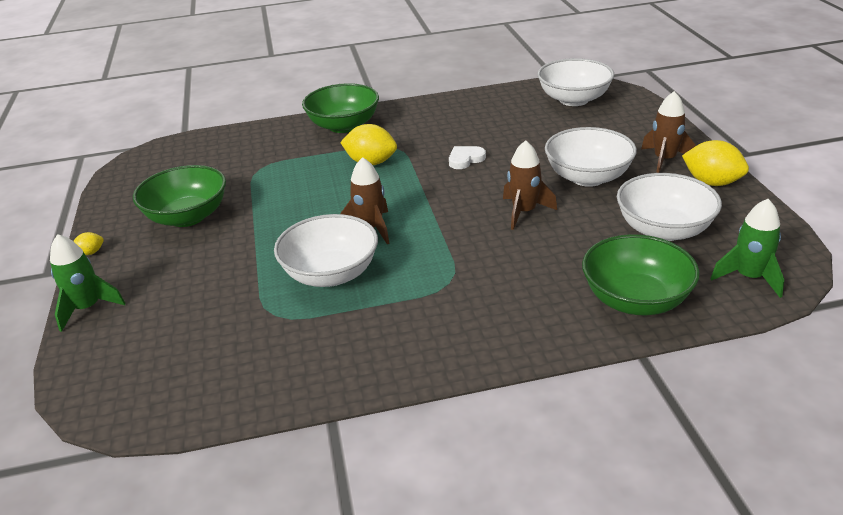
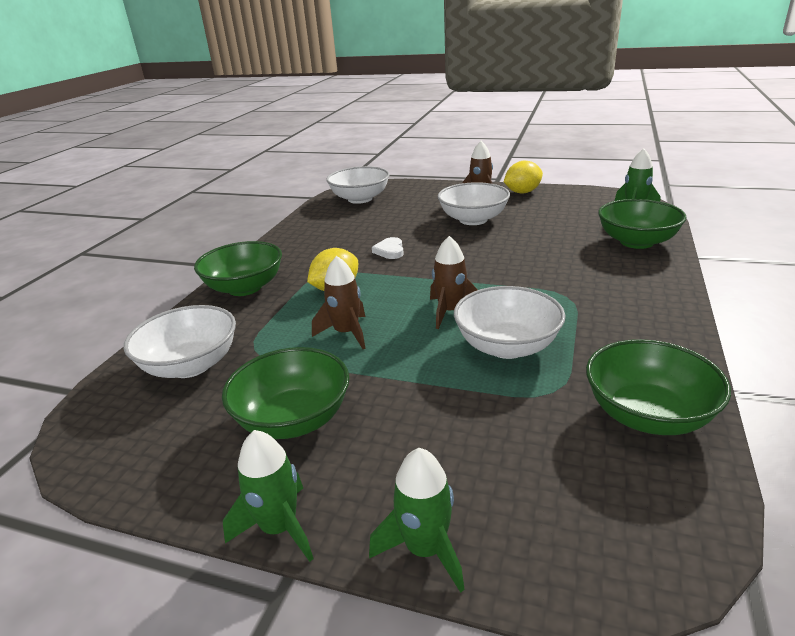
camera: 60 degrees left, 5 degrees down
yellow lemon [73,232,104,255] -> green rocket [223,430,314,562]
brown rocket [503,140,557,230] -> brown rocket moved to [312,256,366,349]
white bowl [617,173,722,241] -> white bowl moved to [124,305,236,378]
none -> green bowl [586,339,731,435]

